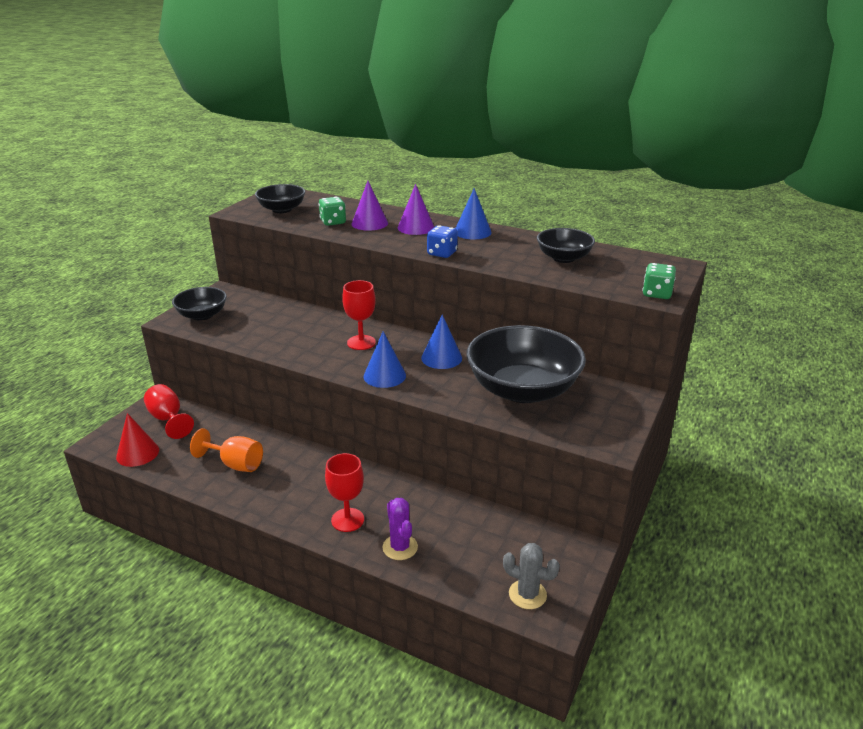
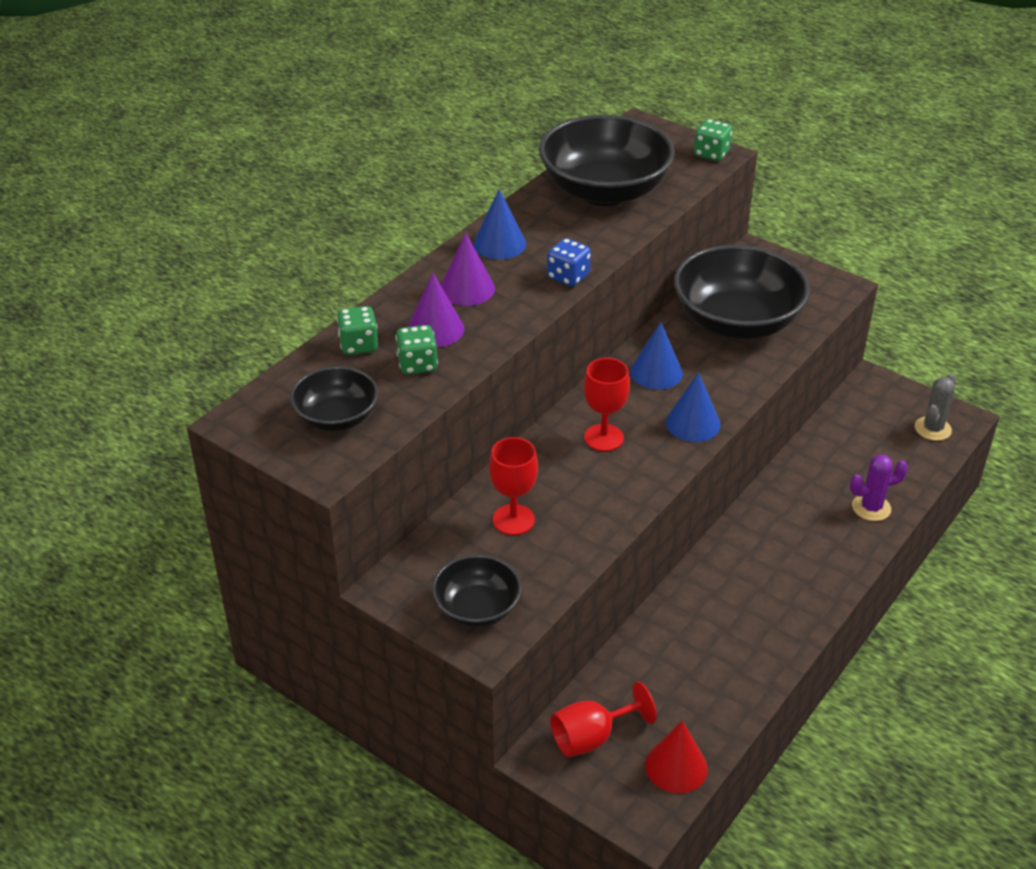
camera: 80 degrees left, 10 degrees up
orange goblet [190,428,263,472] -> none
red goblet [325,453,364,532] -> red goblet moved to [489,437,538,535]
black bowl [537,228,595,263] -> black bowl [539,115,675,206], size x1.87
none -> green dice [337,306,378,355]

